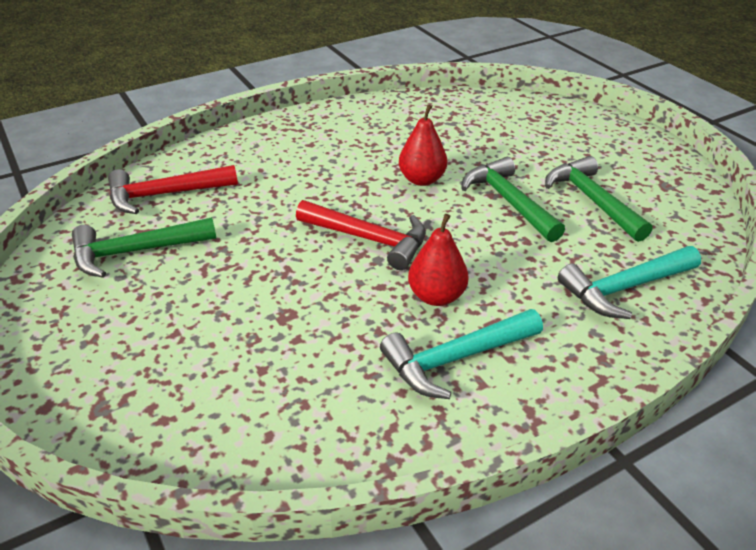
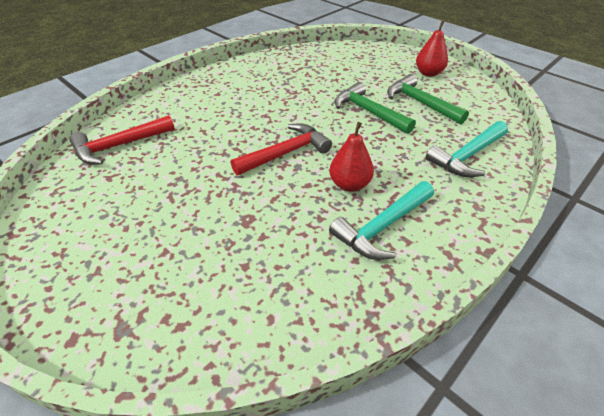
camera: 15 degrees left, 5 degrees up
green hammer [72,217,216,278] -> none
red hammer [296,200,426,270] -> red hammer turned 45 degrees counterclockwise [231,123,332,175]
red pear [399,105,447,186] -> red pear moved to [416,21,448,77]

